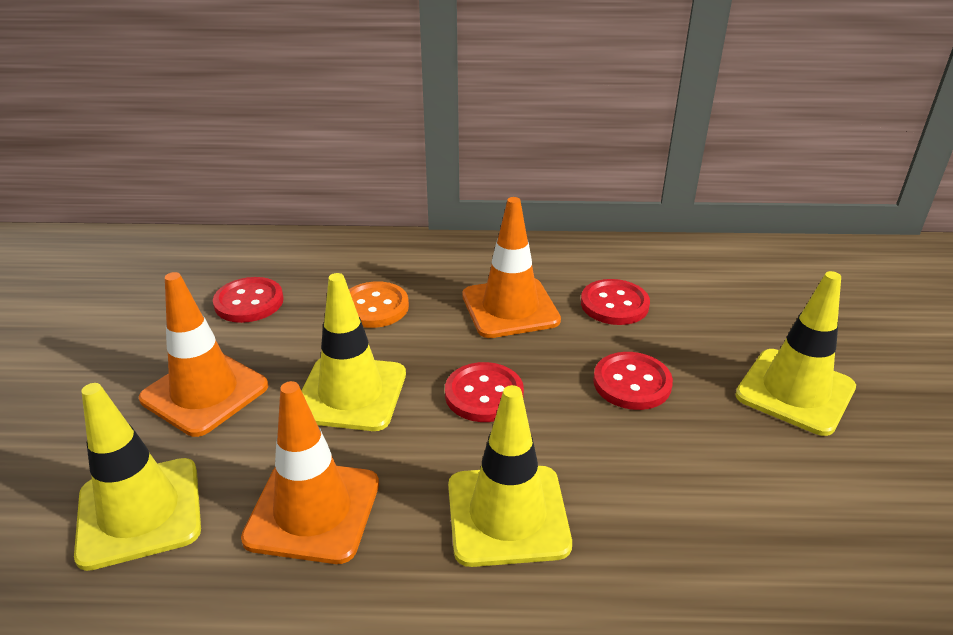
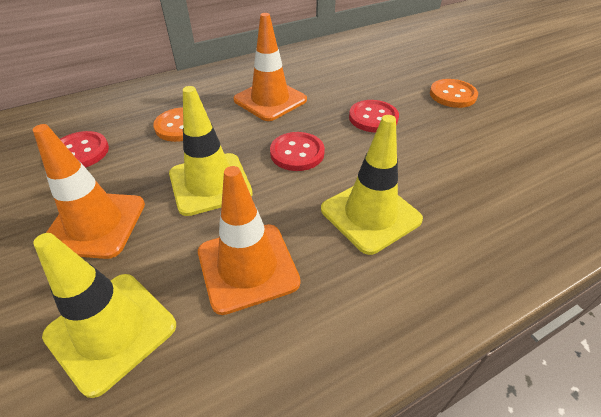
camera: 30 degrees left, 10 degrees up
red button [581,279,650,325] -> none
yellow traffic cone [735,271,856,436] -> orange button [430,79,478,108]

